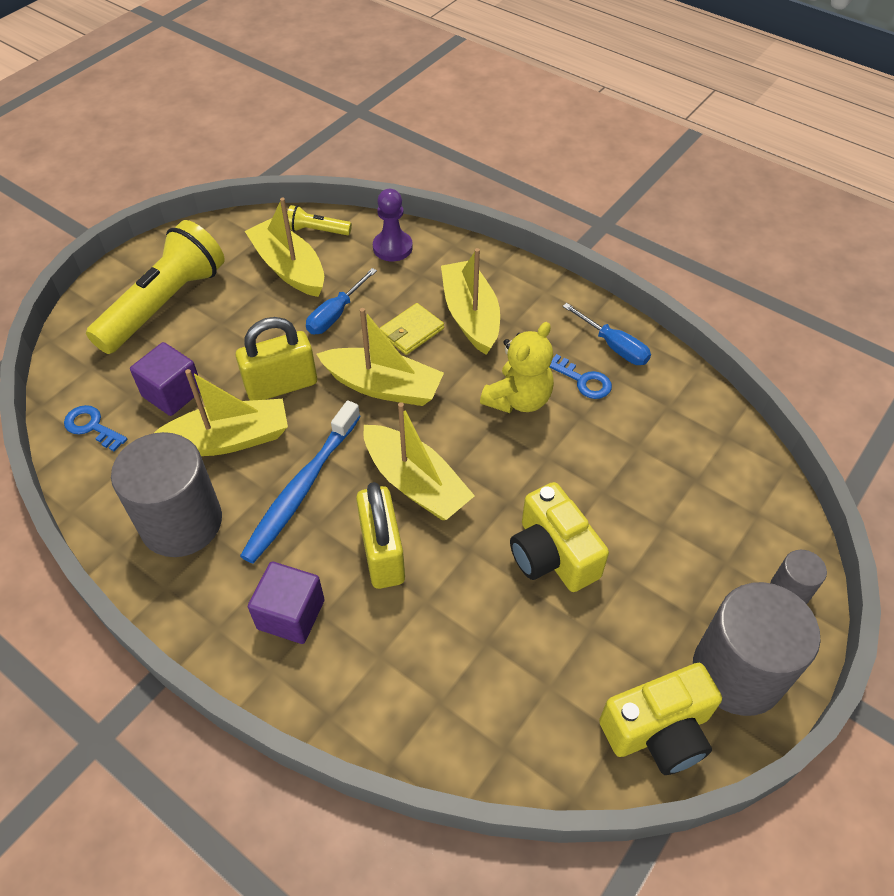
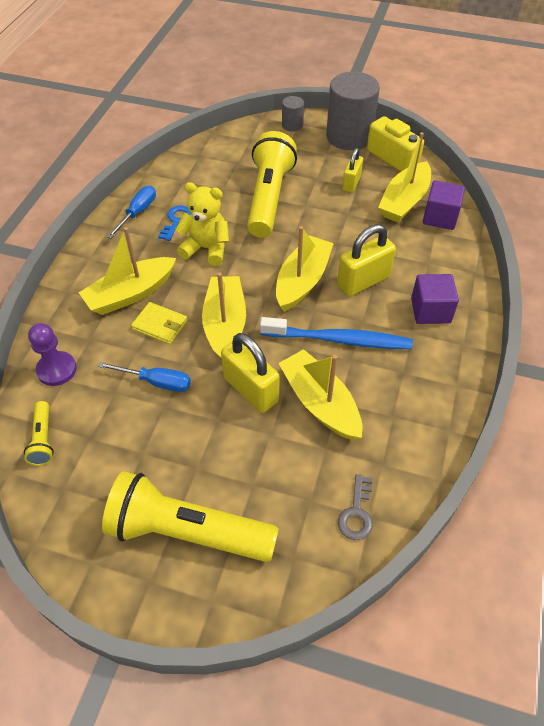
camera: 110 degrees left, 0 degrees up
blue key [64,405,128,451] -> grey key [338,474,373,540]
grey cylinder [111,432,222,557] -> none
purple cube [130,342,200,416] -> purple cube moved to [423,180,465,230]
yellow boat [245,198,324,297] -> yellow boat moved to [378,132,431,222]
yellow camera [510,482,609,592] -> none
none -> yellow flashlight [247,131,297,238]
none -> yellow padlock [342,148,363,193]

